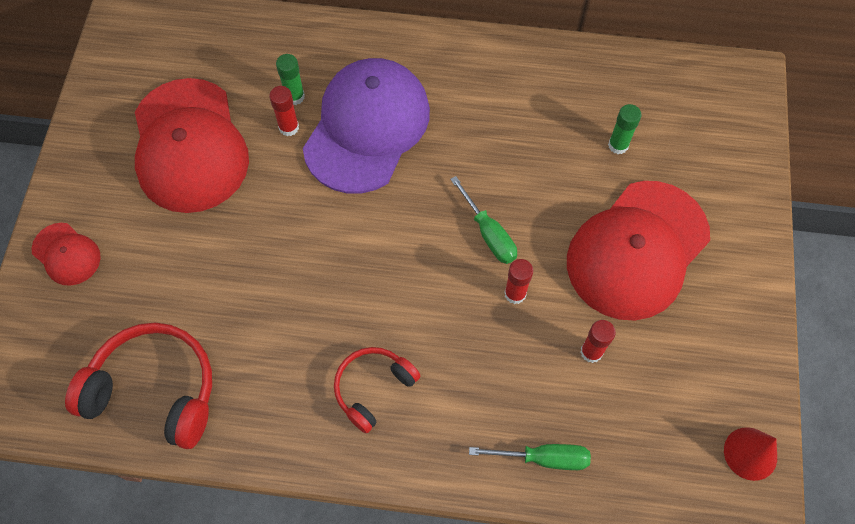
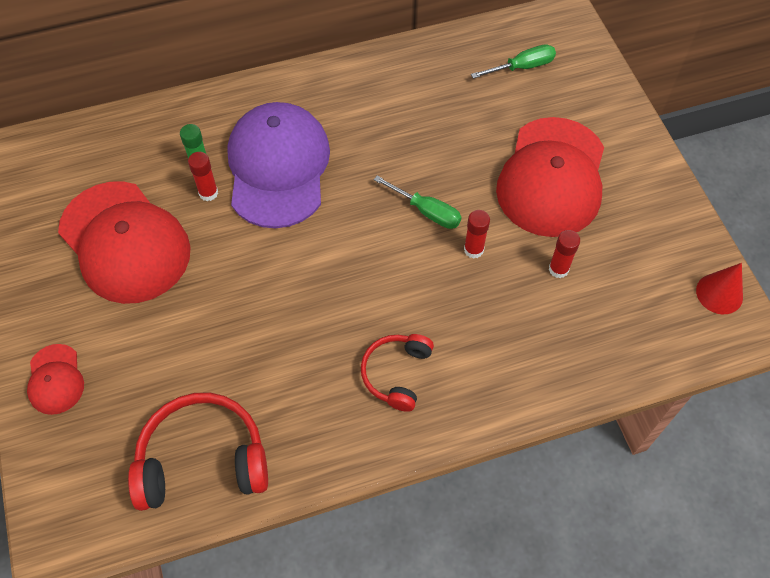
camera: 25 degrees left, 5 degrees down
red cap [32,223,101,286] -> red cap turned 60 degrees clockwise [27,344,84,415]
green screwdriver [469,444,591,470] -> green screwdriver moved to [471,44,556,79]
green glue stick [608,104,641,154] -> none

